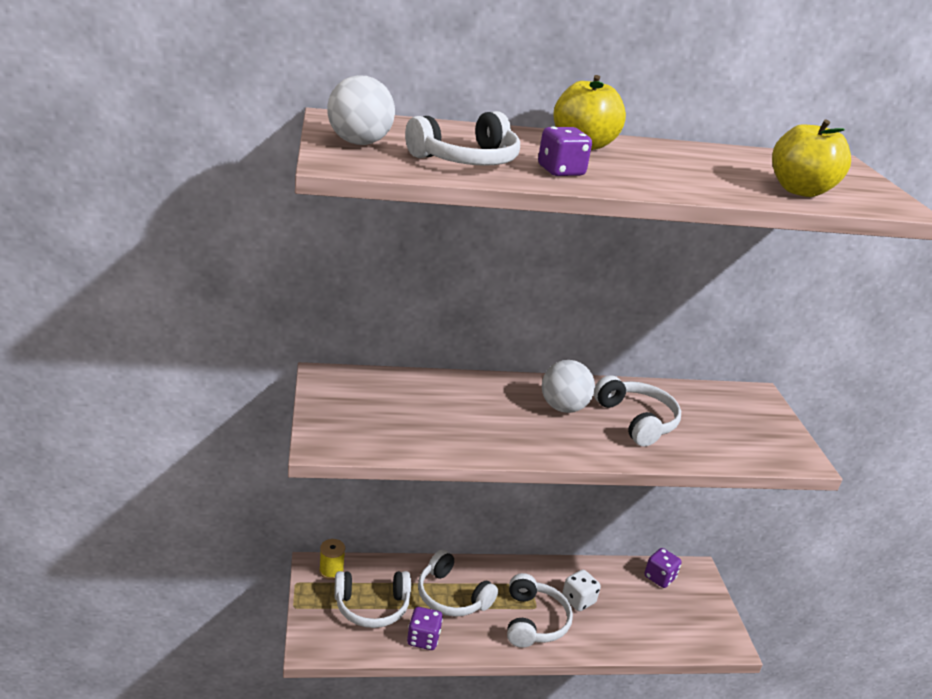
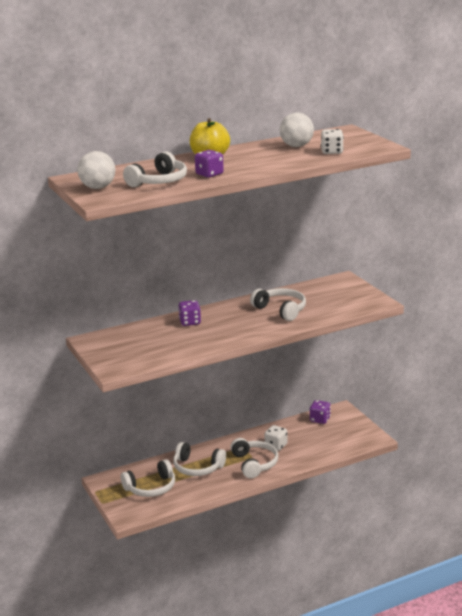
camera: 15 degrees left, 5 degrees down
yellow spool [319,539,345,580] -> none
purple dice [407,607,443,650] -> purple dice moved to [179,300,201,326]
white ball [542,360,595,413] -> white ball moved to [280,112,314,147]
yellow apple [772,119,851,197] -> white dice [321,129,344,154]

